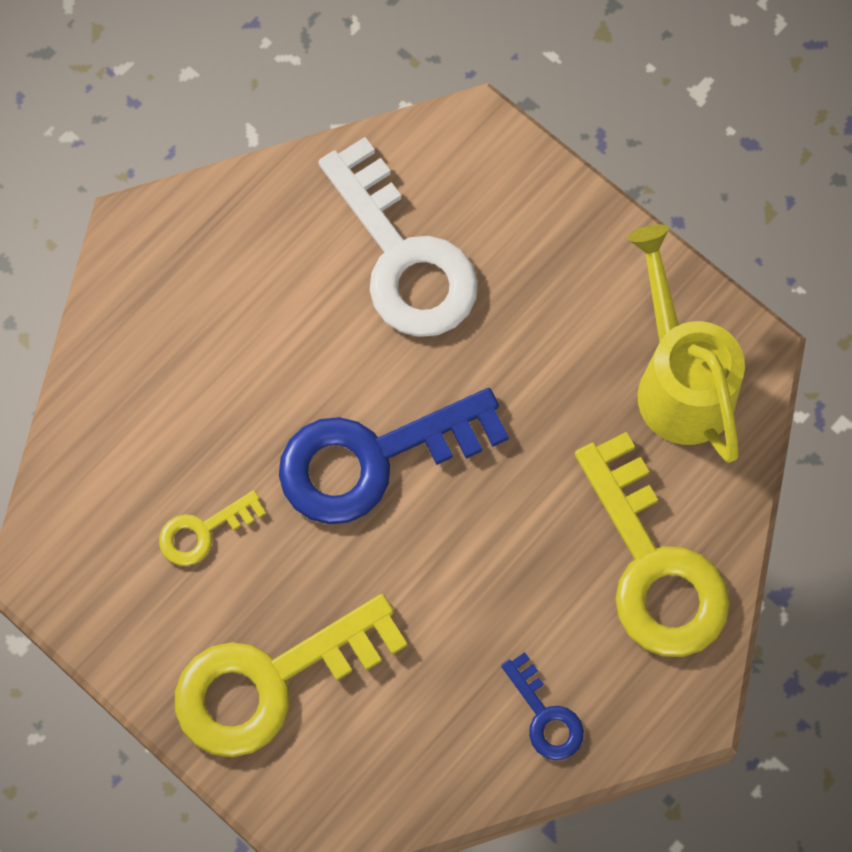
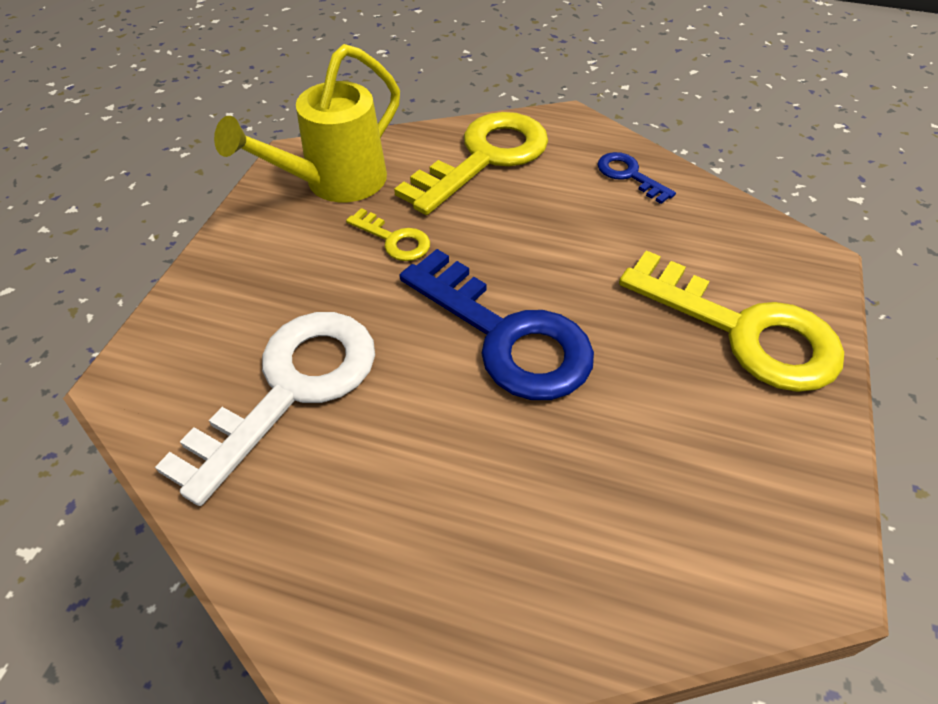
camera: 115 degrees left, 20 degrees down
yellow key [159,490,266,566] -> yellow key moved to [346,208,430,261]
blue key [501,652,584,760] -> blue key turned 75 degrees counterclockwise [597,152,676,204]

